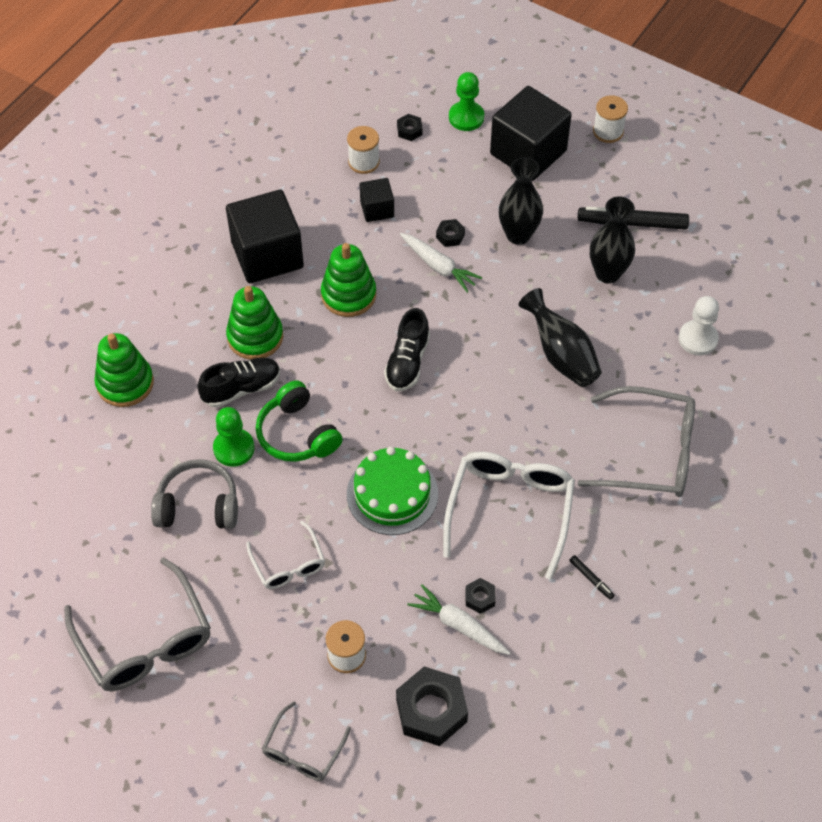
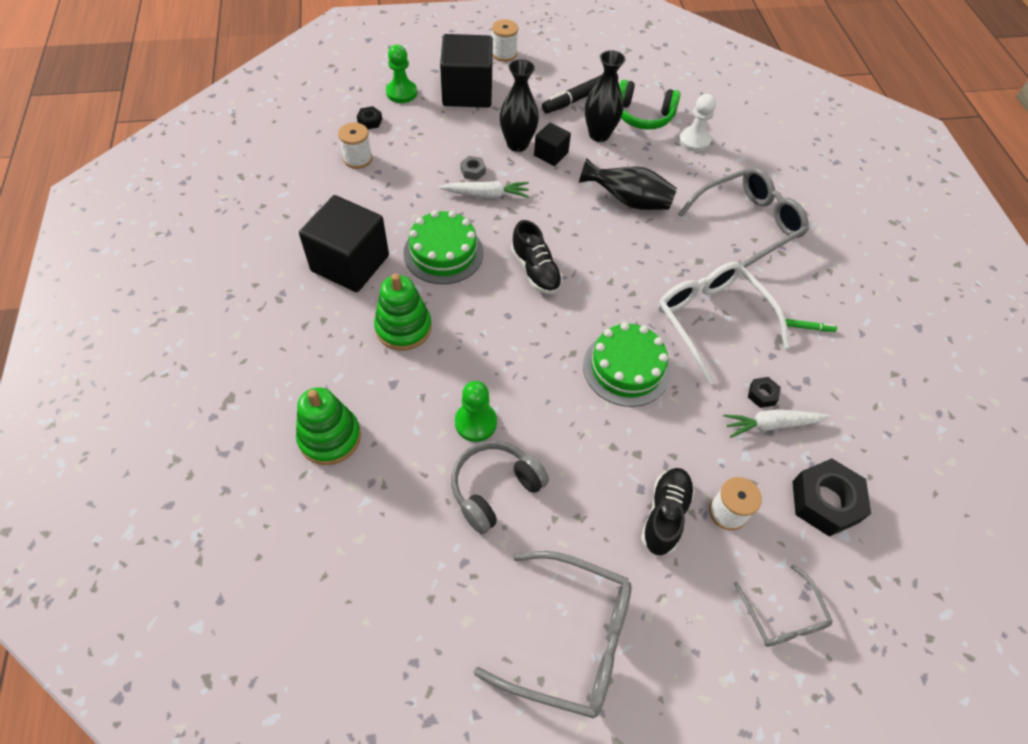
camera: 45 degrees left, 0 degrees up
black shoe [197,358,280,408] -> black shoe moved to [641,468,695,556]
white glasses [246,521,325,589] -> none
green headphones [256,380,343,462] -> green headphones moved to [619,80,681,130]
green stacking toy [321,243,376,317] -> green cake [403,210,484,284]
black cube [360,178,394,222] -> black cube moved to [534,123,571,166]
black nut [436,219,465,247] -> grey nut [460,156,486,180]
black marker [569,555,615,600] -> green marker [786,319,837,332]

